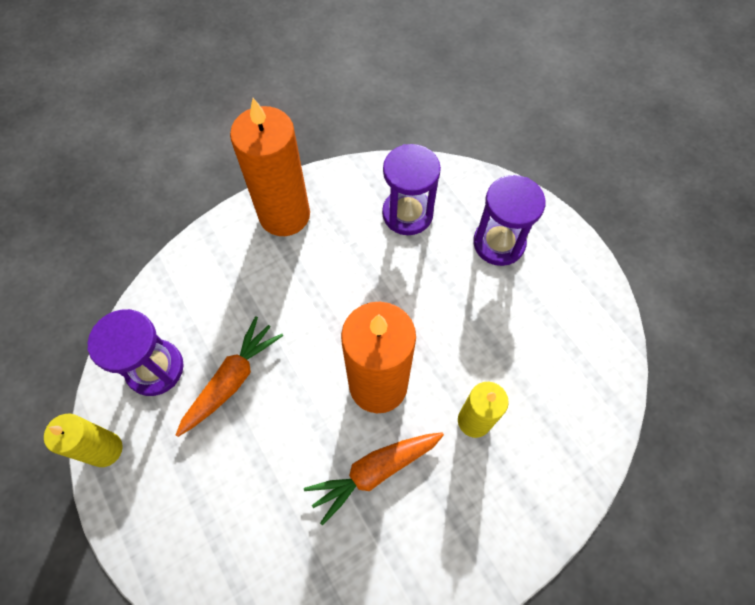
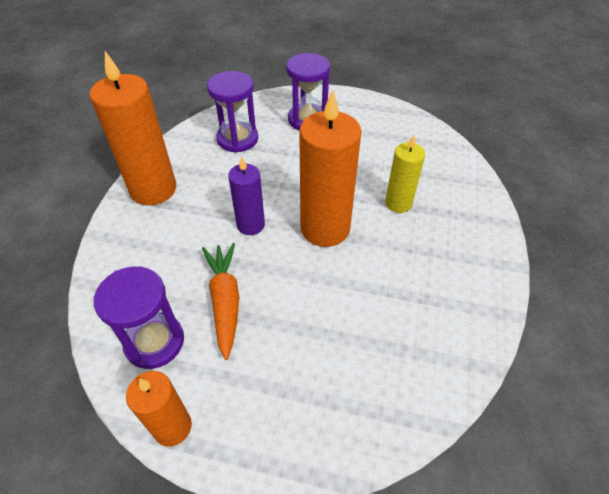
camera: 45 degrees left, 15 degrees down
yellow candle [44,414,123,467] -> orange candle [126,371,192,447]
orange carrot [304,432,444,526] -> none
none -> purple candle [228,157,265,235]

